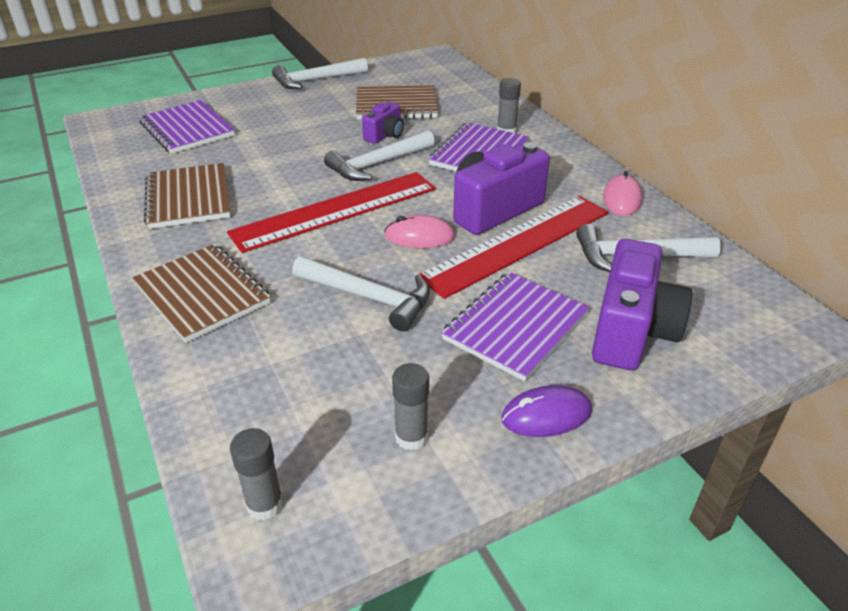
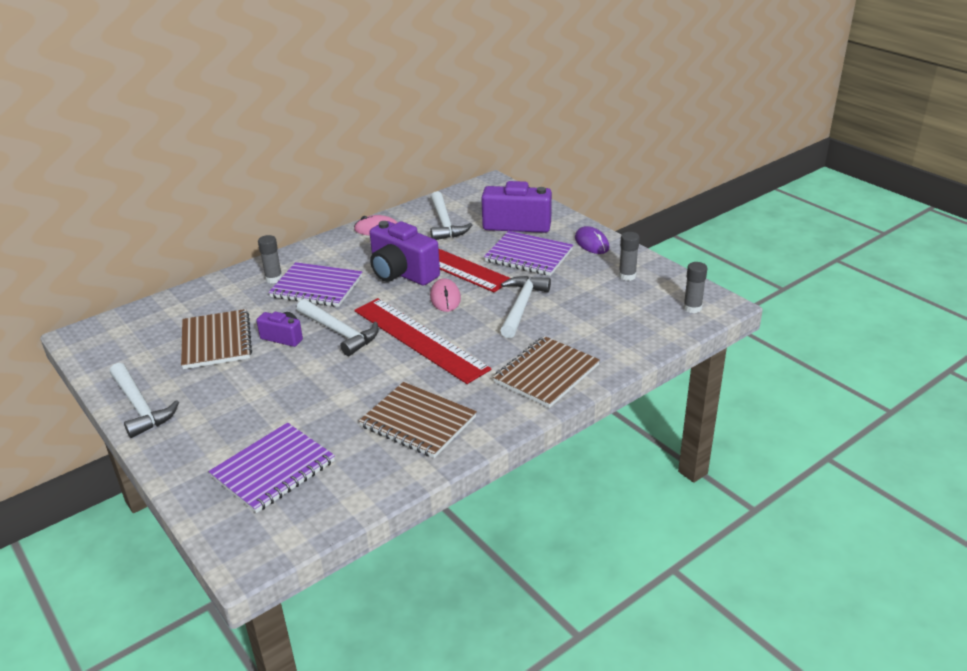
camera: 100 degrees left, 5 degrees down
brown notebook [144,163,231,229] -> brown notebook turned 60 degrees clockwise [359,382,477,458]

